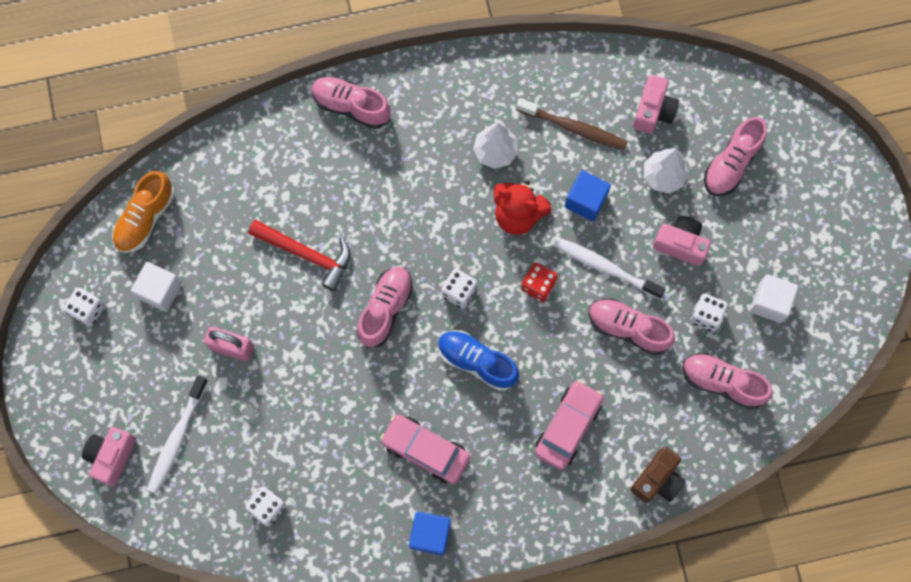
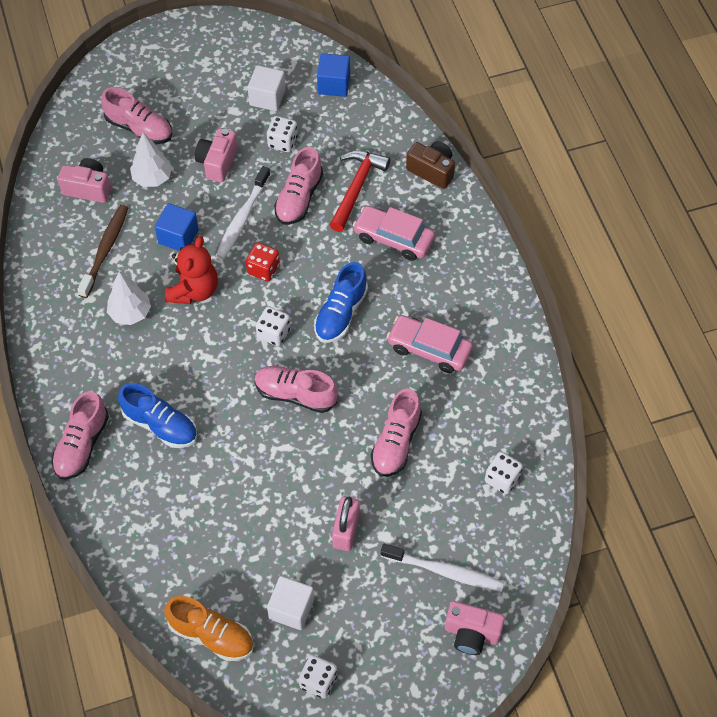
camera: 95 degrees left, 15 degrees down
red hammer [248,220,350,292] -> red hammer moved to [330,150,390,232]
pink car [380,414,470,484] -> pink car turned 90 degrees clockwise [387,315,473,373]
blue cube [409,512,451,555] -> blue cube moved to [317,53,350,97]
pink shoe [683,353,773,409] -> pink shoe moved to [371,388,422,477]
none -> blue shoe [118,383,197,448]

